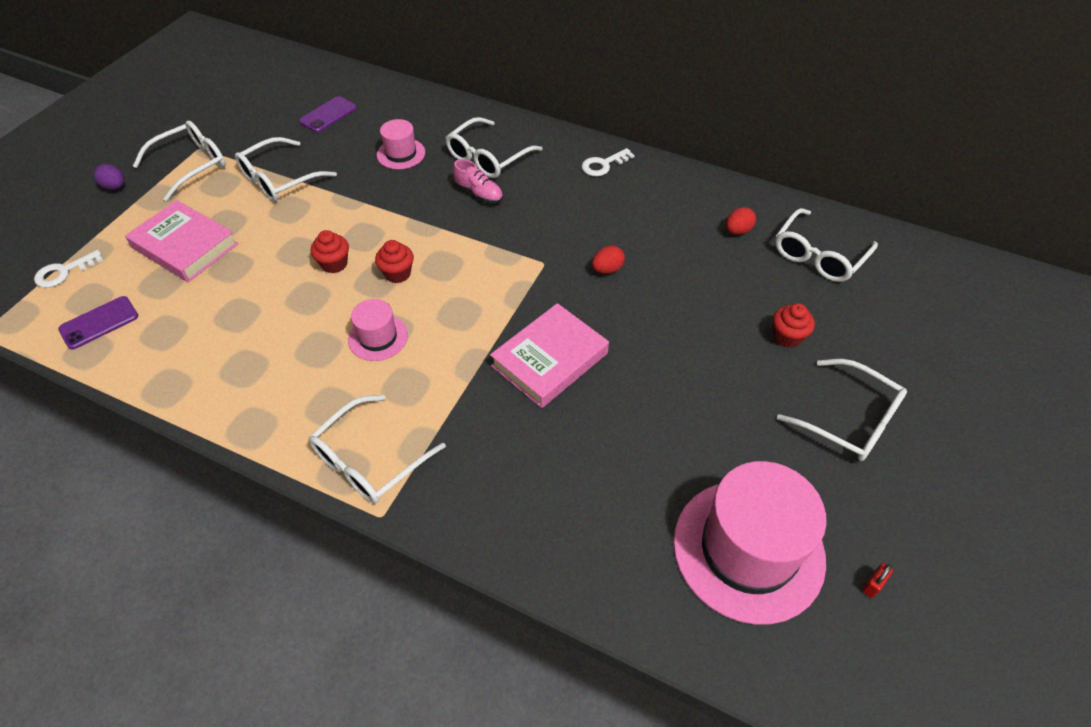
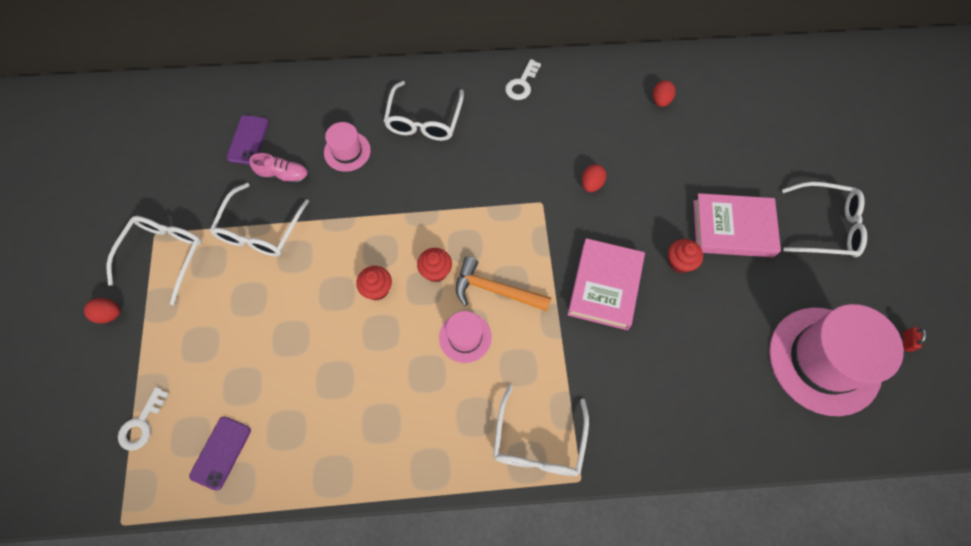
camera: 30 degrees left, 15 degrees up
purple egg [94,164,124,190] -> red egg [84,298,120,323]
pink book [125,200,238,282] -> pink book moved to [693,193,781,257]
pink shoe [453,159,503,204] -> pink shoe moved to [250,153,309,184]
red cupcake [773,303,815,348] -> red cupcake moved to [668,239,703,273]
white glasses [775,208,878,282] -> none
none -> orange hammer [456,257,551,311]

